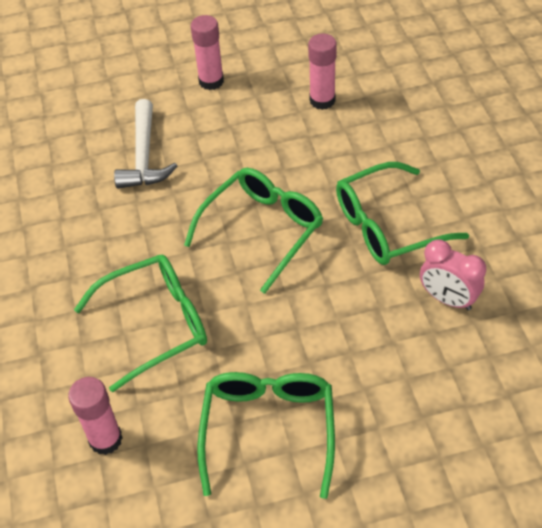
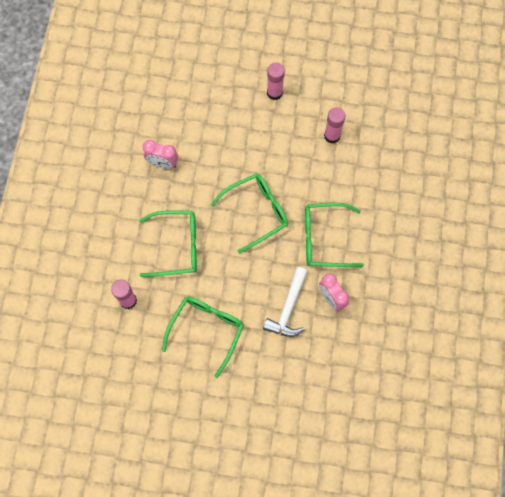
camera: 20 degrees right, 20 degrees up
white hammer [114,99,177,189] -> white hammer moved to [263,267,308,337]
none -> pink clock [143,140,178,169]

